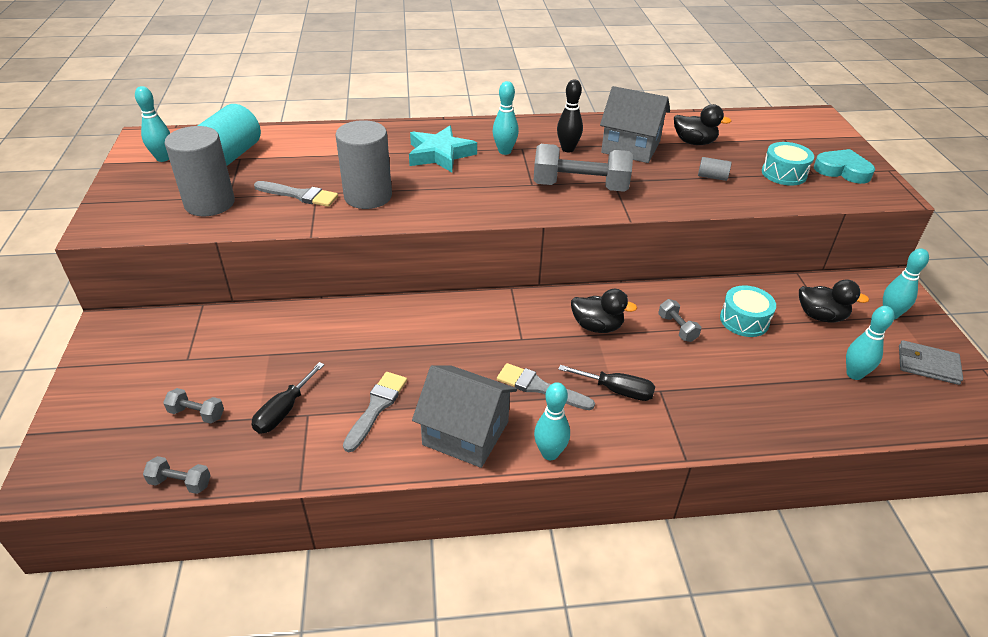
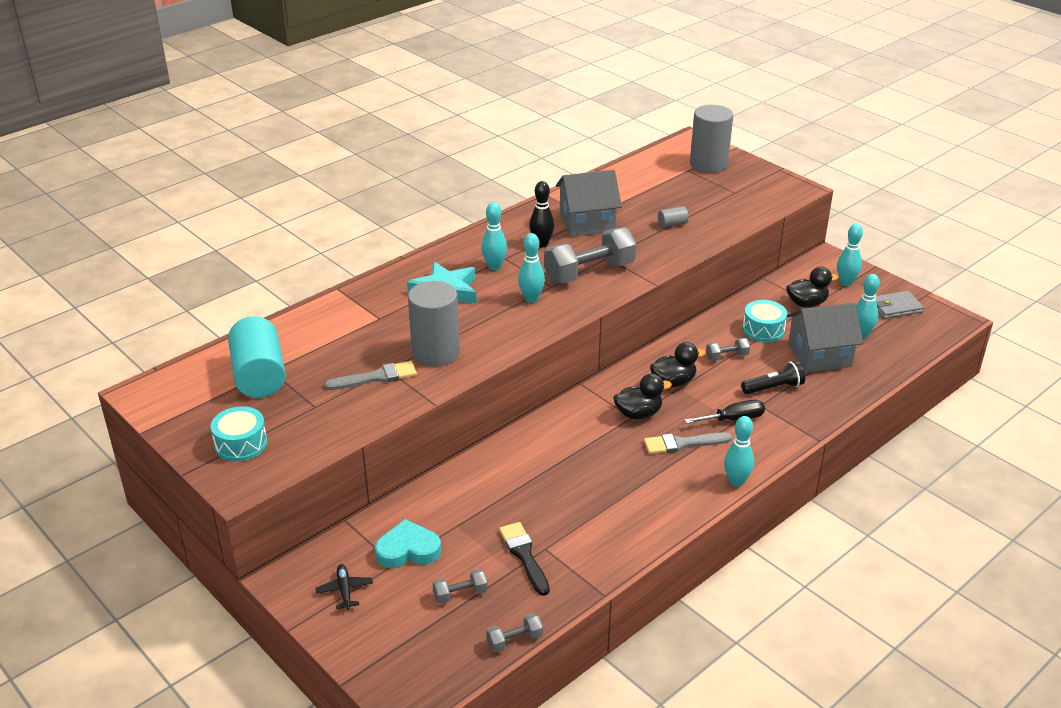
camera: 35 degrees left, 5 degrees down
turquoise bowling pin [135,86,170,162] -> turquoise bowling pin moved to [518,233,545,303]
grey cylinder [164,126,235,216] -> grey cylinder moved to [690,105,733,173]
black screwdriver [252,362,325,434] -> black brush [499,522,550,596]
grey brush [343,372,407,452] -> none
grey house [412,365,517,468] -> grey house moved to [787,303,863,373]
grey dumbbell [658,299,701,342] -> grey dumbbell turned 45 degrees counterclockwise [706,337,750,361]
black duck [674,104,732,145] -> black duck moved to [613,373,672,419]
turquoise drum [762,142,814,186] -> turquoise drum moved to [211,406,267,461]
turquoise heart [814,149,875,184] -> turquoise heart moved to [375,519,441,568]
none -> black plane [315,564,373,610]
none -> black flashlight [741,361,805,394]

